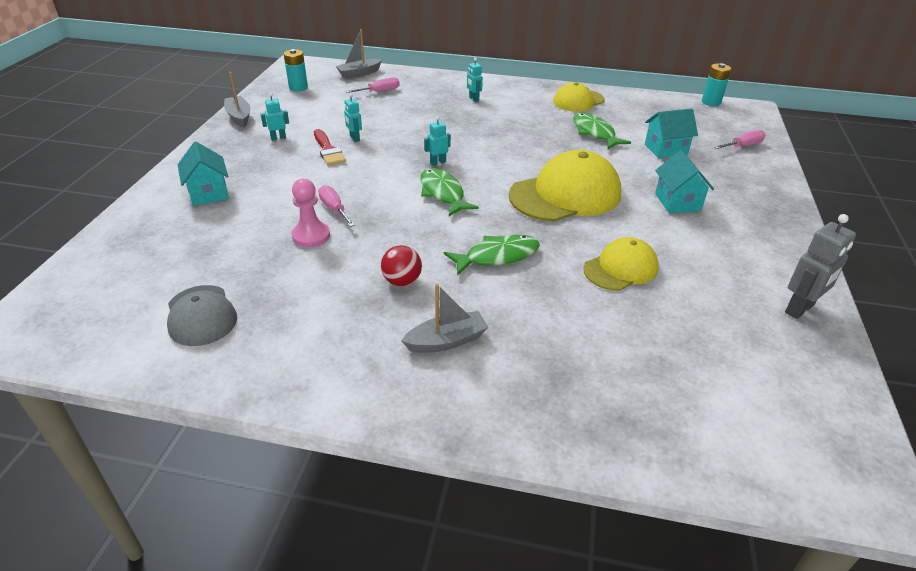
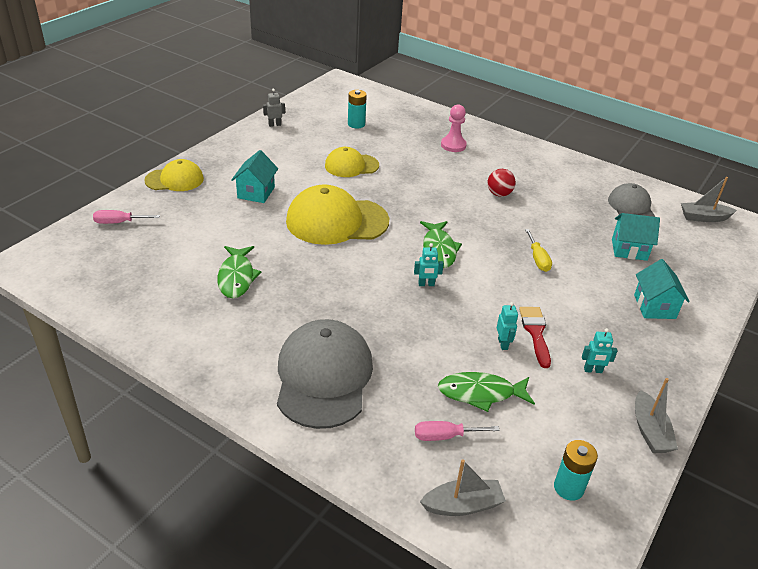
camera: 160 degrees left, 0 degrees up
pink pawn [291,179,330,248] -> pink pawn moved to [441,104,467,152]
pink screwdriver [318,185,355,227] -> yellow screwdriver [525,229,552,272]
grey boat [401,284,489,353] -> grey boat moved to [681,177,737,222]
green fish [444,235,540,276] -> green fish moved to [438,372,535,412]
turquoise robot [467,58,483,102] -> grey cap [277,319,373,429]
yellow cap [553,83,605,112] -> yellow cap moved to [144,159,204,191]
turquoise house [645,109,698,158] -> turquoise house moved to [612,213,660,261]
turquoise battery [702,63,731,106] -> turquoise battery moved to [348,90,367,129]
grey robot [785,214,856,319] -> grey robot [263,89,285,127], size x0.59

